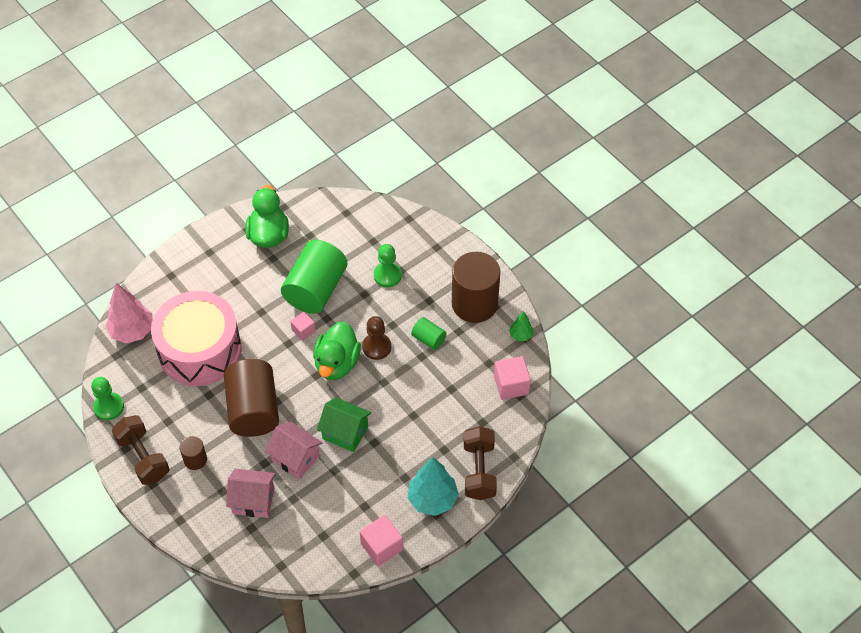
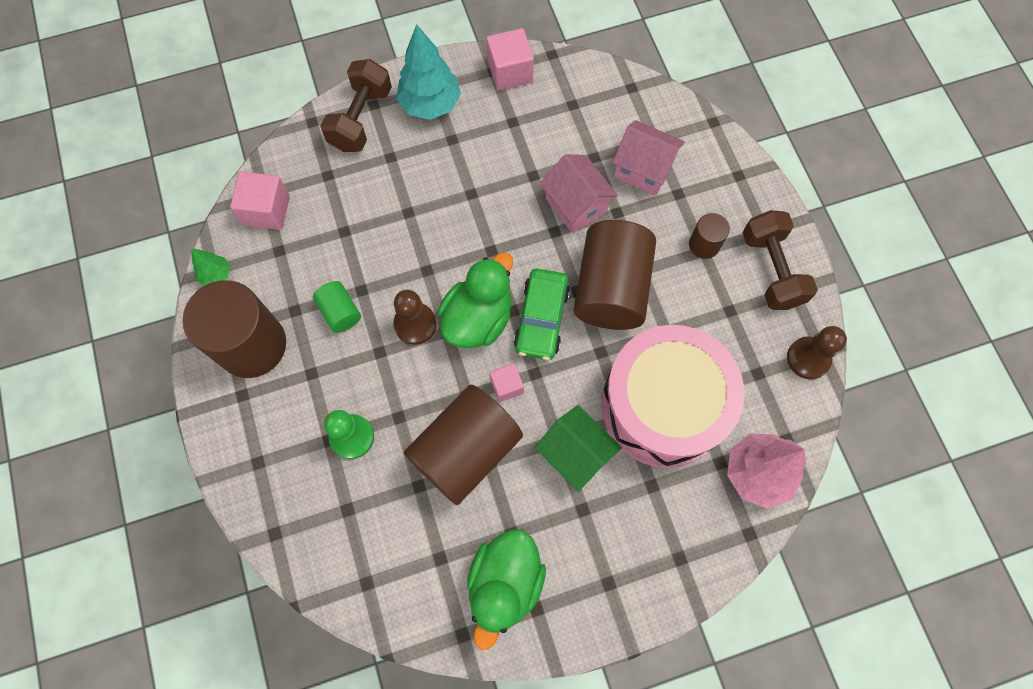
camera: 160 degrees left, 15 degrees up
green pawn [91,377,124,420] -> brown pawn [787,326,847,379]
green cylinder [281,240,347,314] -> brown cylinder [404,385,523,505]
green house [317,397,371,452] -> green house moved to [535,405,622,492]
none -> green car [514,269,570,360]

